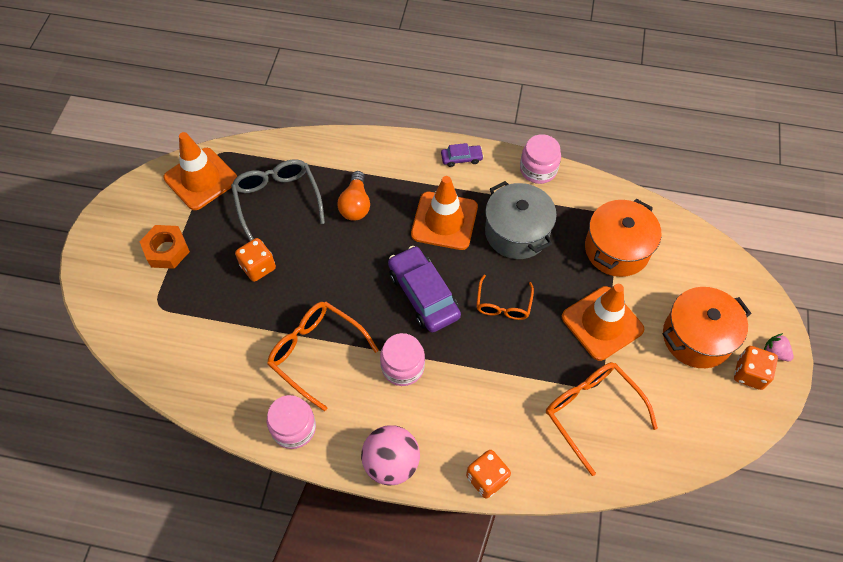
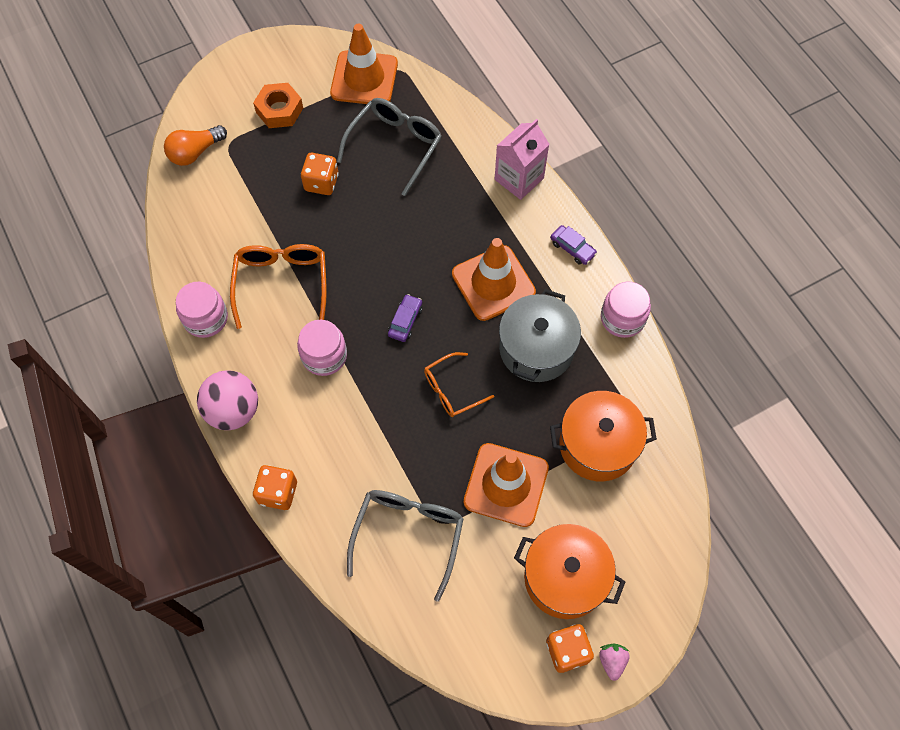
camera: 50 degrees right, 5 degrees up
orange light bulb [337,171,370,221] -> orange light bulb moved to [164,125,227,166]
purple car [388,246,461,333] -> purple car [388,294,422,342], size x0.49
orange glasses [546,362,658,476] -> grey glasses [347,490,463,602]
none -> pink carton [495,119,549,200]

